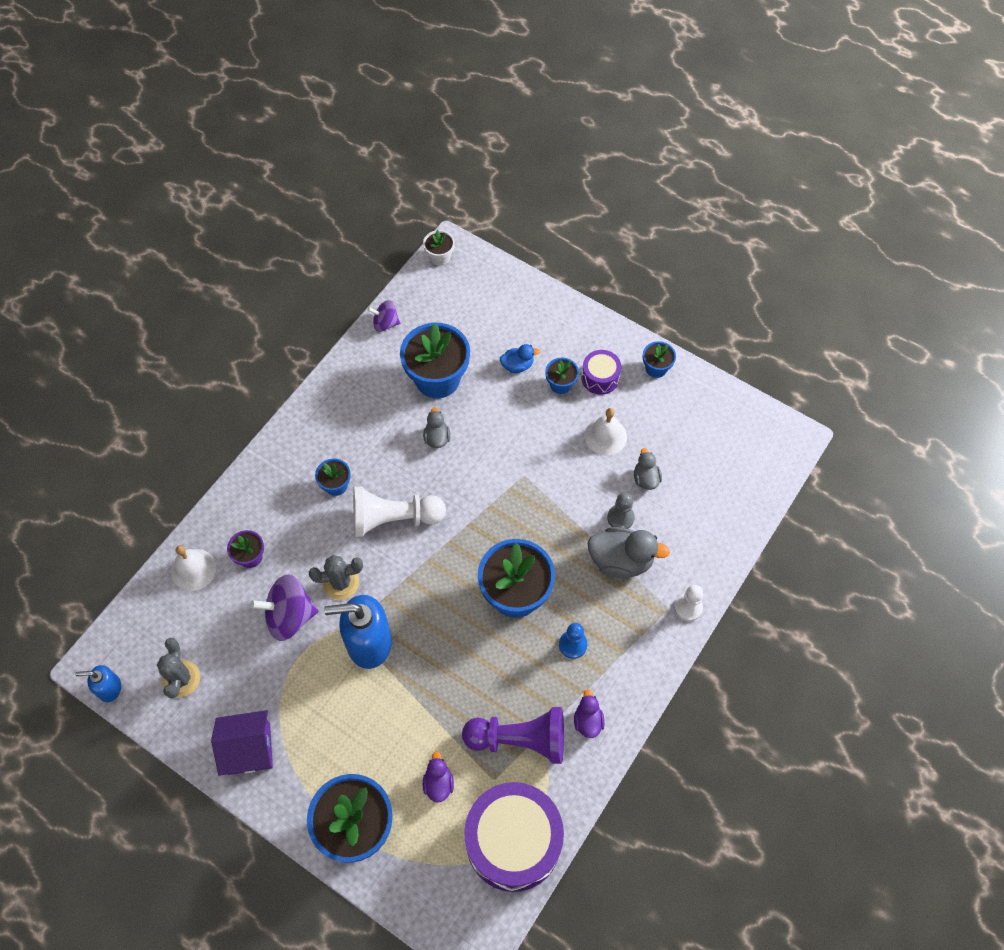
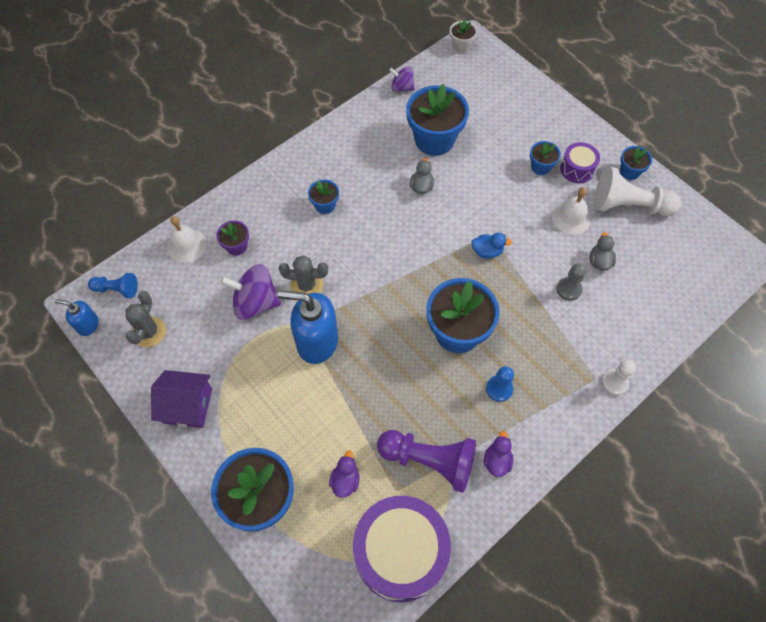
camera: 15 degrees right, 0 degrees up
white pawn [353,486,446,537] -> white pawn moved to [594,167,681,216]
blue duck [500,344,540,373] -> blue duck moved to [471,233,512,259]
grey duck [587,527,670,578] -> none
none -> blue pawn [88,273,138,298]

